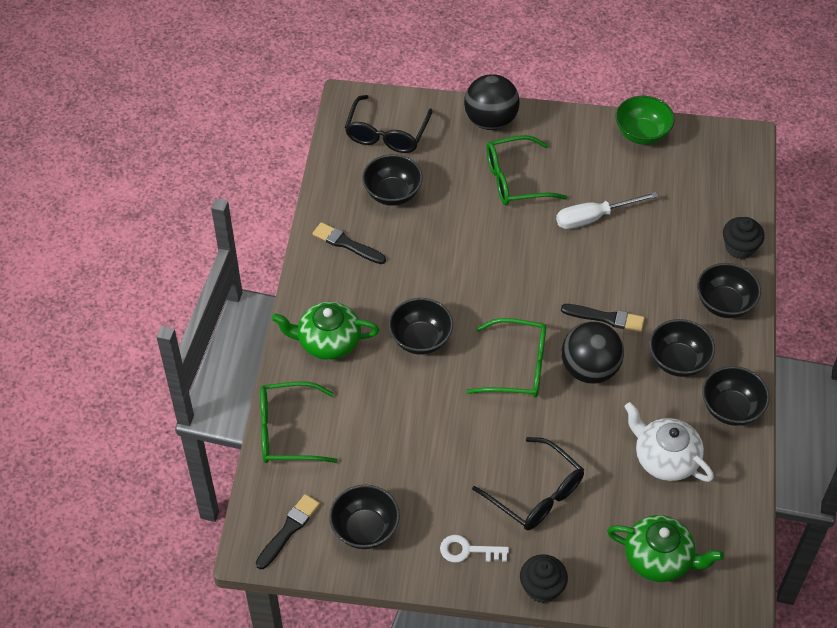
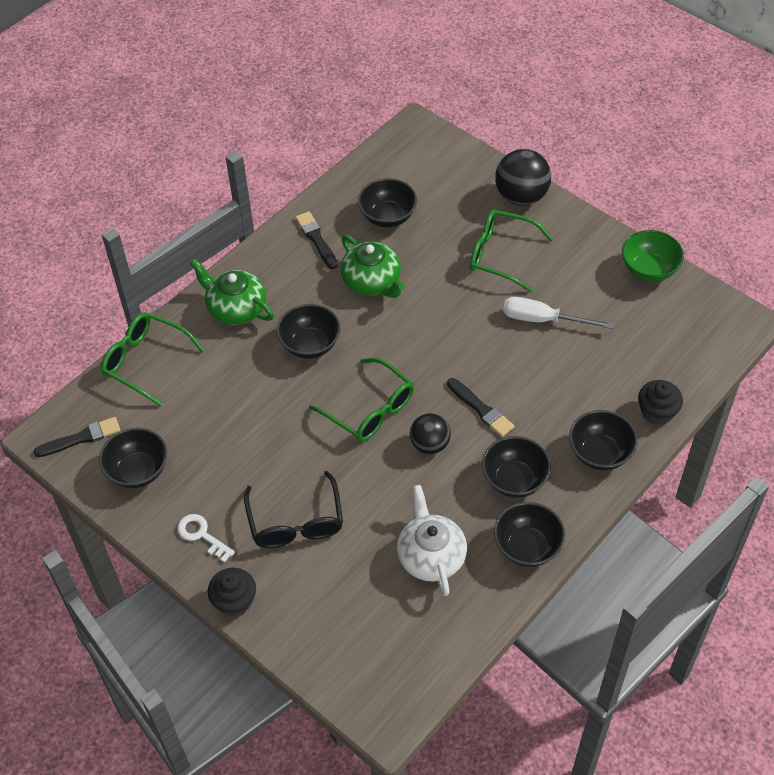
camera: 35 degrees right, 0 degrees up
black glasses [345,95,432,153] -> none
black ball [562,321,624,384] -> black ball [410,413,451,454], size x0.65
green teapot [607,515,724,582] -> green teapot moved to [341,235,405,298]

